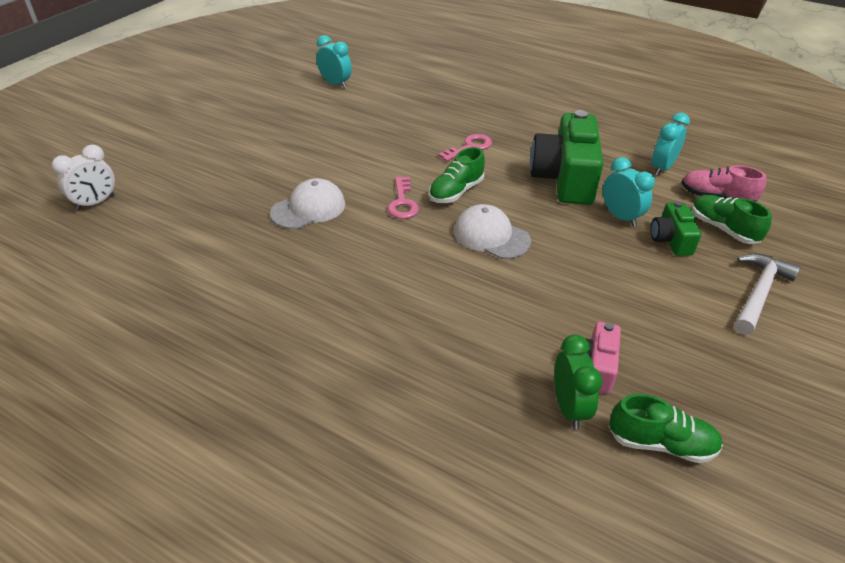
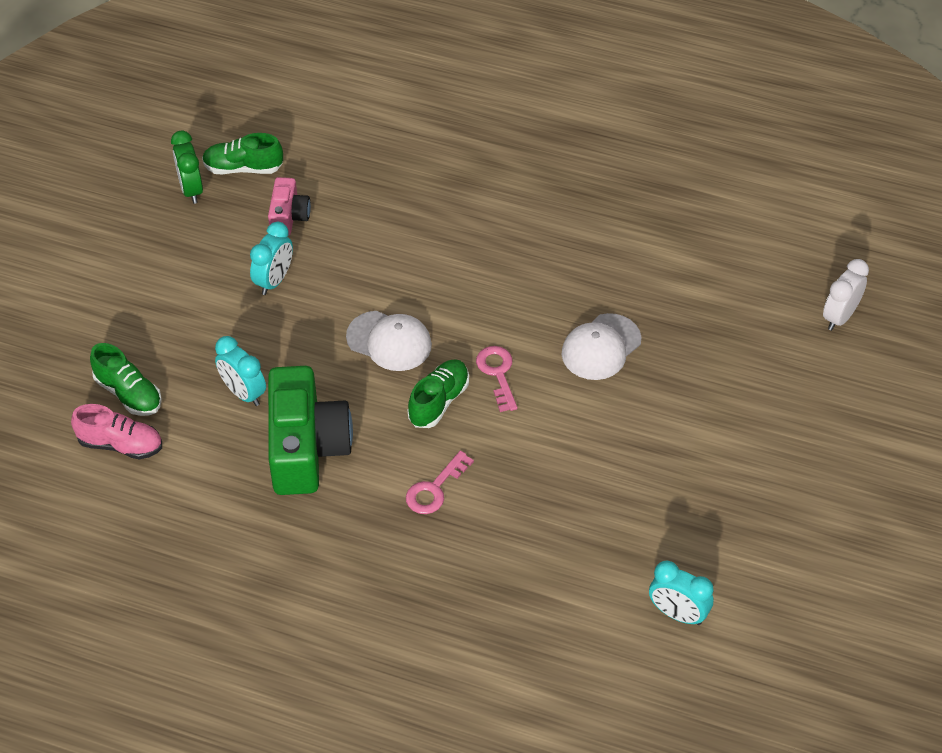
camera: 170 degrees right, 10 degrees up
green clock [554,335,602,429] -> green clock moved to [171,130,203,204]
green camera [650,201,701,256] -> none
turquoise clock [652,113,690,176] -> turquoise clock moved to [250,222,293,295]
white hammer [735,254,801,334] -> none

